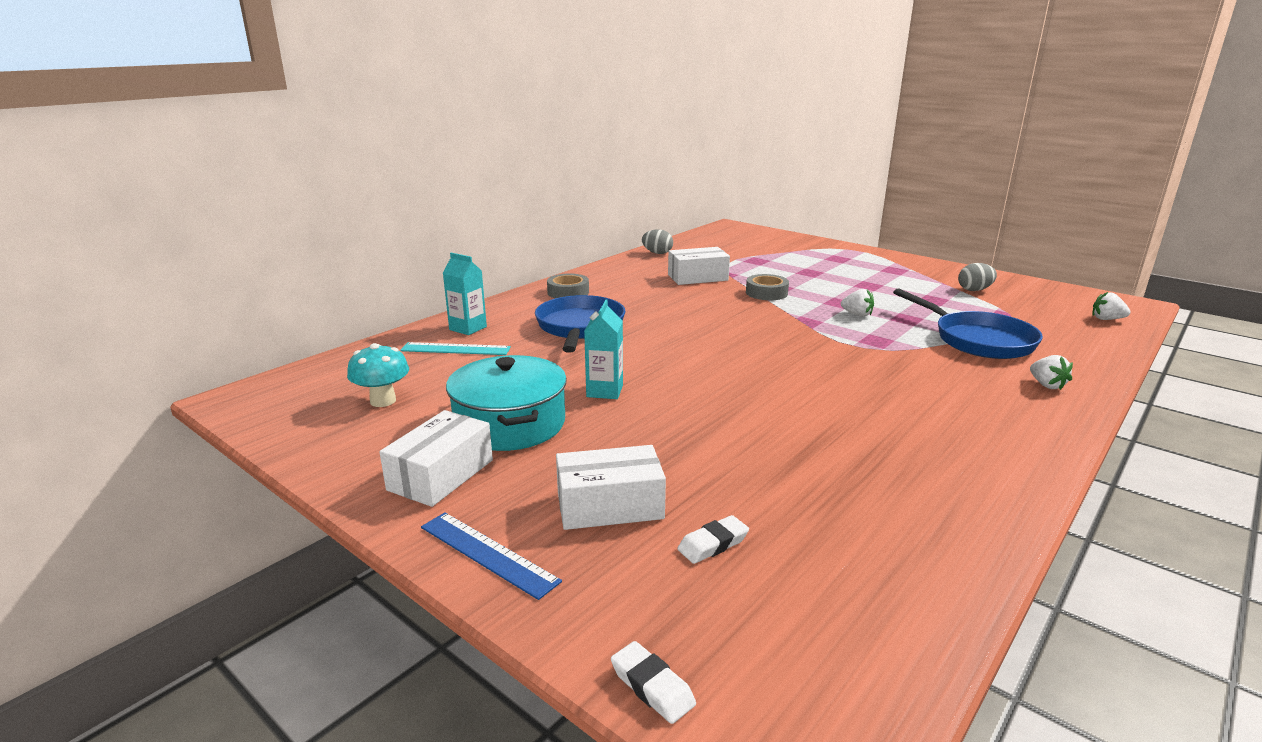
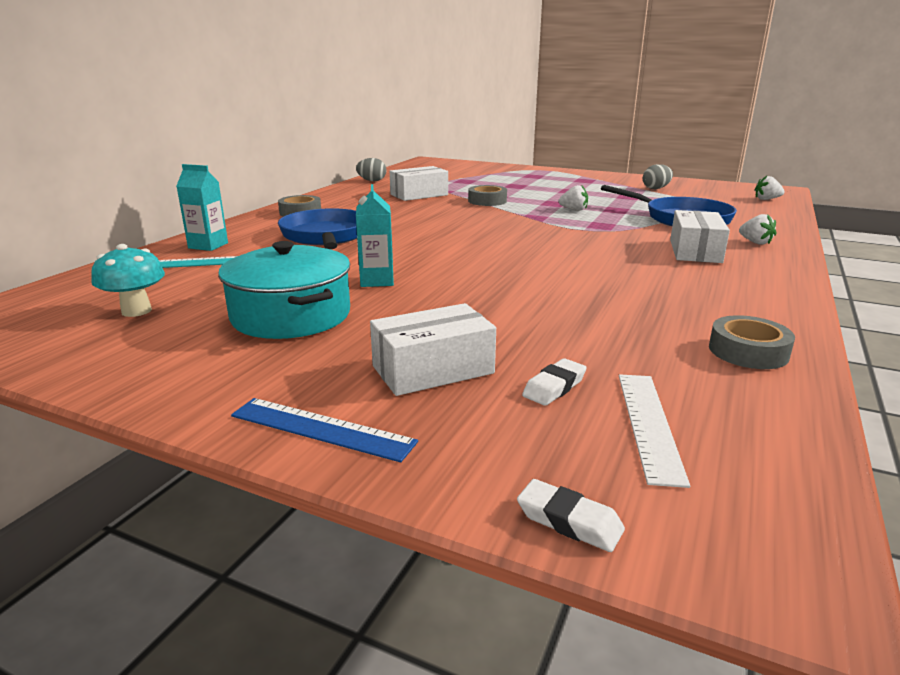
camera: 15 degrees left, 0 degrees up
white box [380,410,493,507] -> white box moved to [670,210,730,263]
none -> white ruler [619,375,690,488]
none -> grey tape [709,315,795,369]

